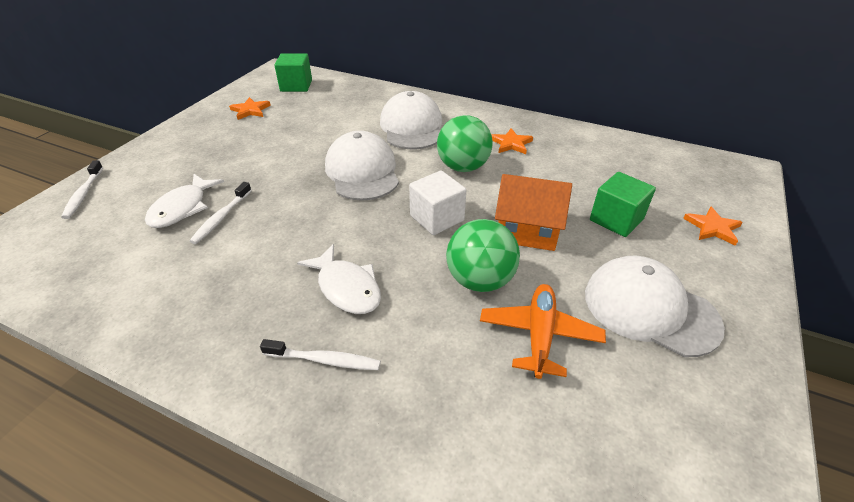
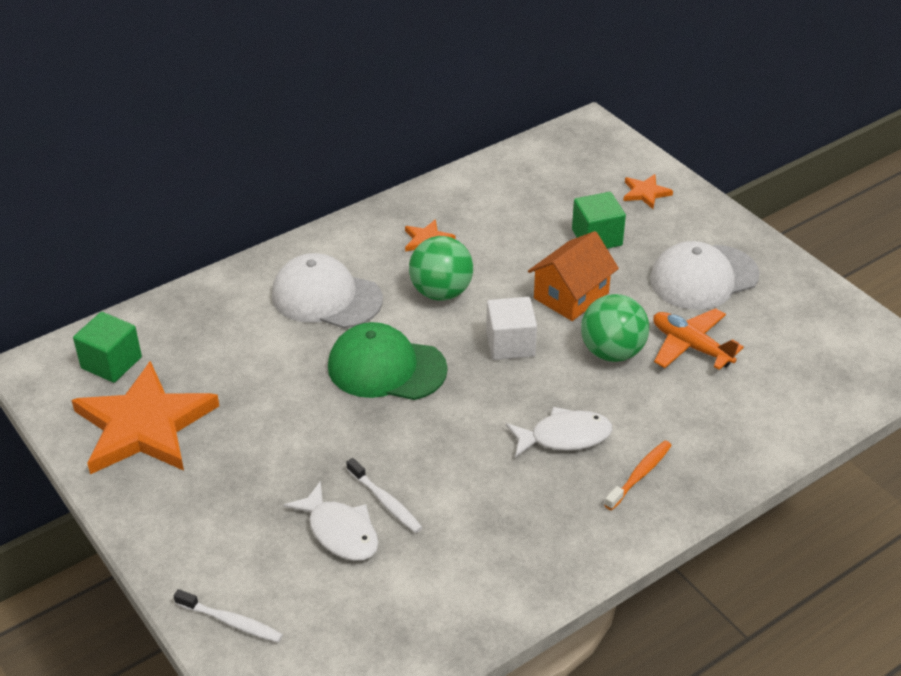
camera: 60 degrees left, 0 degrees up
orange star [229,97,271,120] -> orange star [71,361,219,474], size x2.40
white toothbrush [260,339,381,370] -> orange toothbrush [605,441,672,510]
white cap [325,131,399,201] -> green cap [328,322,448,400]

